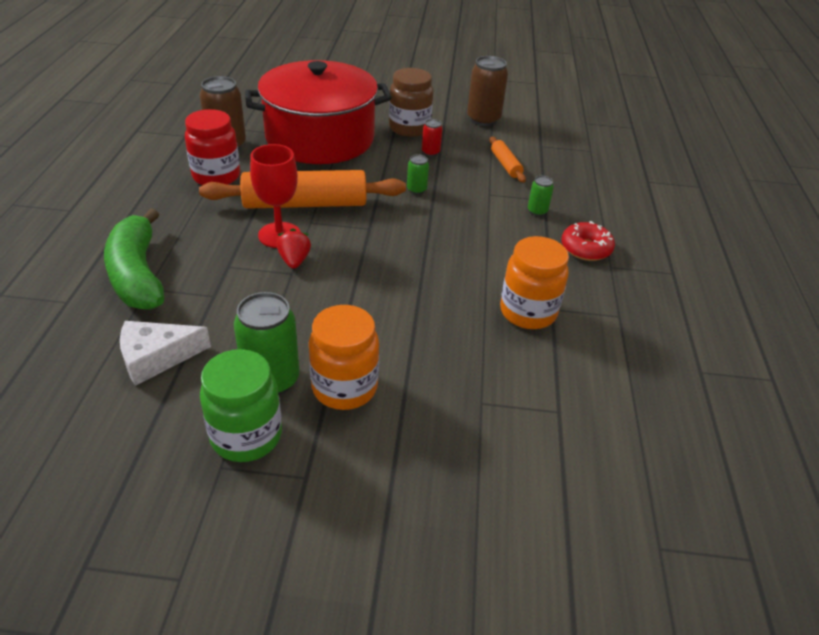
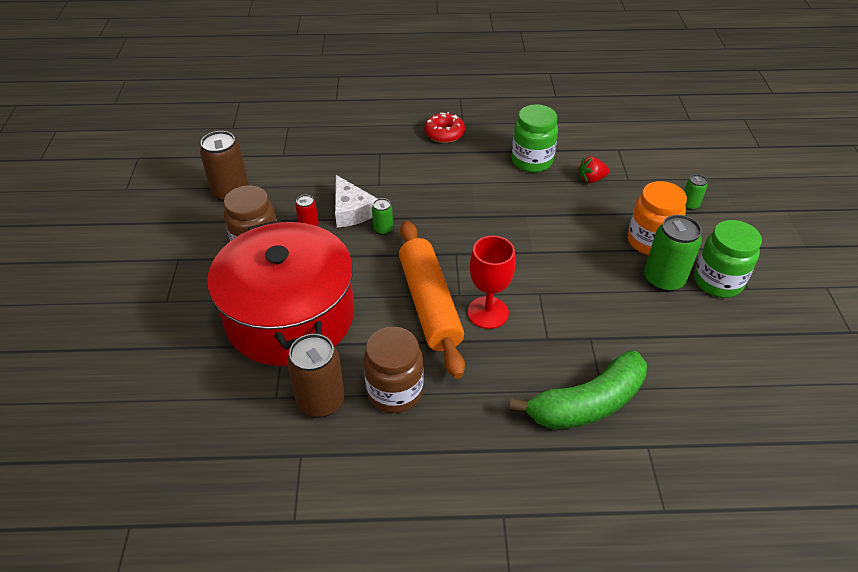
camera: 95 degrees left, 5 degrees up
white cheese [120,321,211,386] -> white cheese moved to [335,175,378,227]
red jar [185,109,240,185] -> brown jar [363,327,424,413]
red strawberry [277,228,311,269] -> red strawberry moved to [578,156,610,183]
orange rolling pin [489,137,526,183] -> none
orange jar [500,236,569,329] -> green jar [512,104,558,173]
green can [528,176,554,216] -> green can moved to [684,174,707,210]

